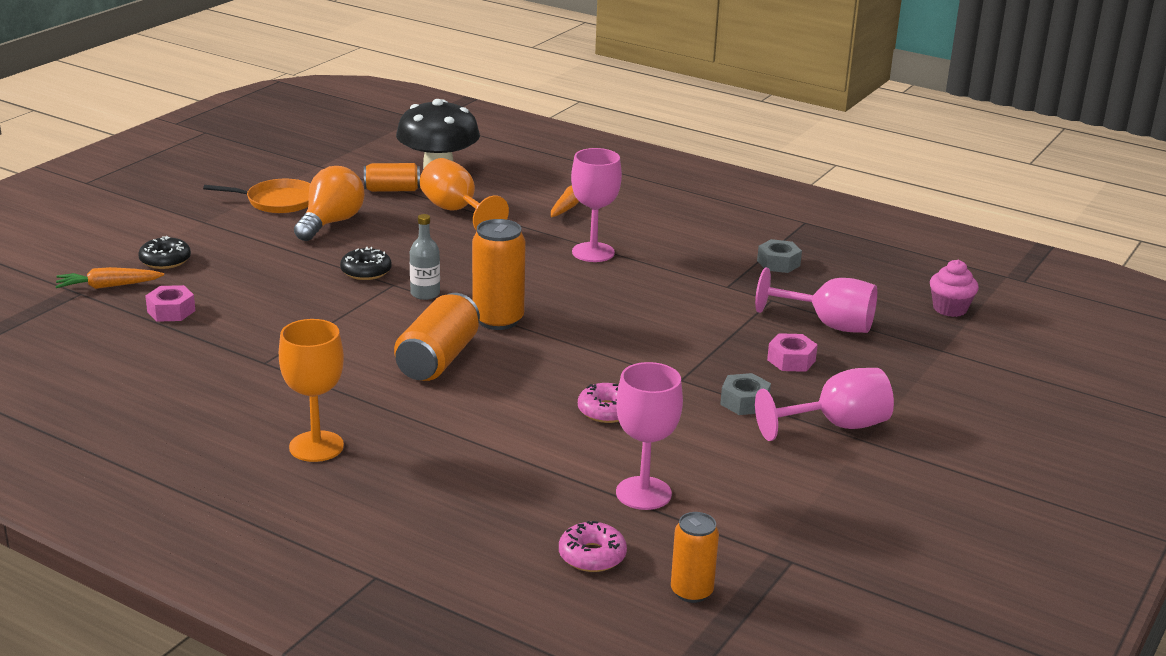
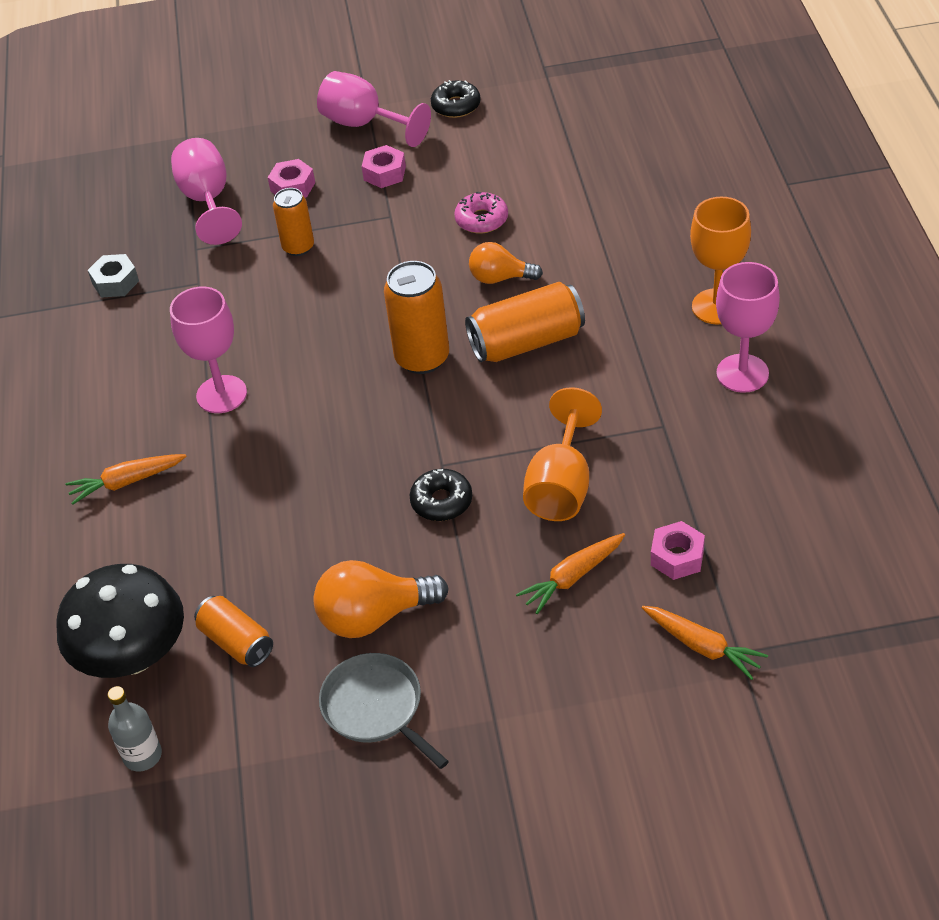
camera: 125 degrees left, 20 degrees up
black donut [138,236,191,269] -> black donut moved to [431,80,481,118]
orange pan [203,179,310,213] -> grey pan [319,653,449,769]
grey bottle [410,214,440,300] -> grey bottle moved to [108,686,162,772]
orange goblet [420,158,509,231] -> orange goblet moved to [523,387,602,521]
pink donut [559,521,627,572] -> none
pink goblet [616,362,683,510] -> pink goblet moved to [716,262,780,393]
orange can [671,512,719,603] -> orange can moved to [273,188,314,256]
grey nut [720,373,771,415] -> pink nut [362,145,406,188]
pink cupcake [930,260,979,317] -> none
none -> orange light bulb [469,242,543,284]
none -> orange carrot [516,533,625,614]

